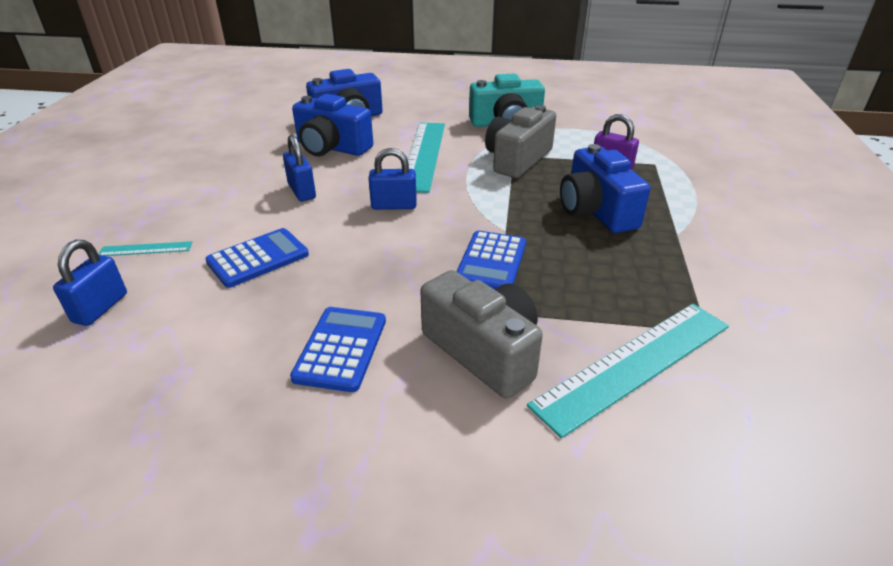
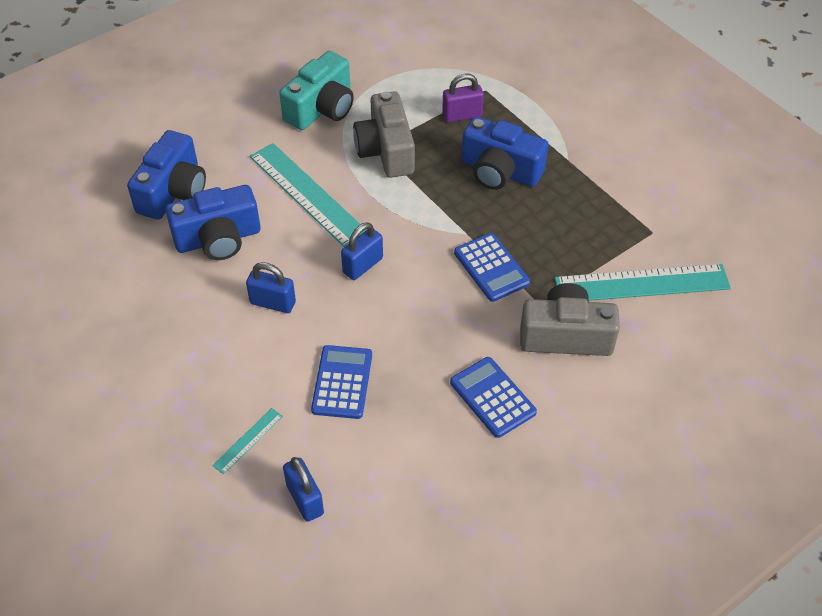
camera: 45 degrees left, 15 degrees up
turquoise ruler [527,304,729,438] -> turquoise ruler turned 75 degrees clockwise [555,264,731,301]

